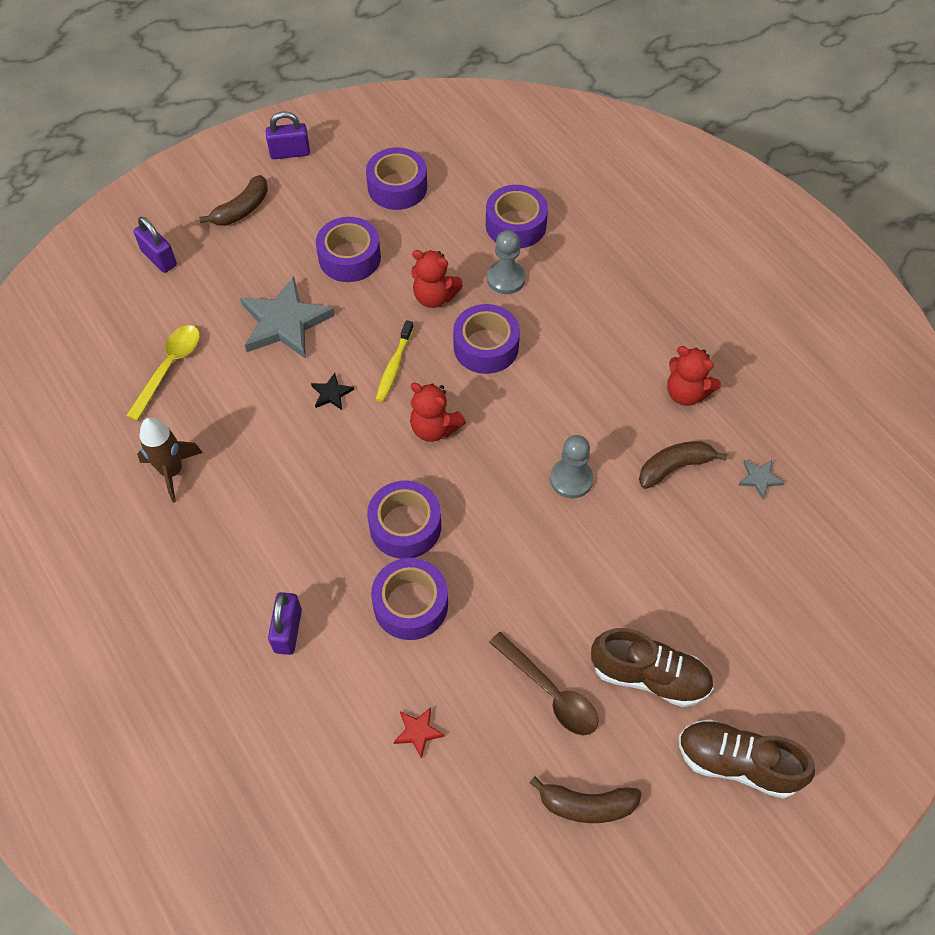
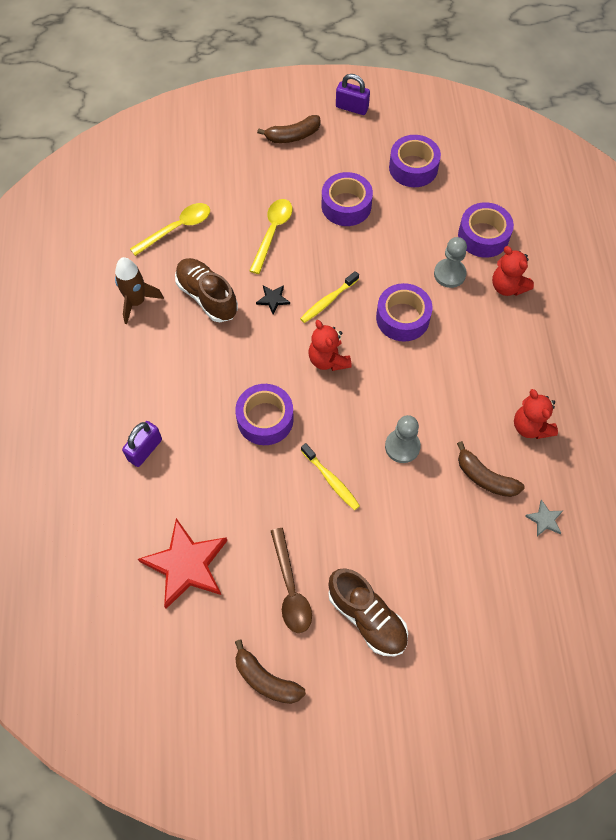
camera: 30 degrees right, 5 degrees up
purple padlock [134,217,177,273] -> none
grey star [240,277,335,359] -> yellow spoon [249,199,292,274]
purple tape [371,558,448,640] -> none
red star [394,707,445,758] -> red star [138,518,227,609], size x2.30
red teddy bear [411,250,463,308] -> red teddy bear moved to [492,246,534,296]
brown banana [639,441,727,489] -> brown banana turned 150 degrees counterclockwise [457,441,525,497]
brown shoe [679,719,815,799] -> brown shoe moved to [175,258,238,322]
none -> yellow toothbrush [301,443,360,510]

